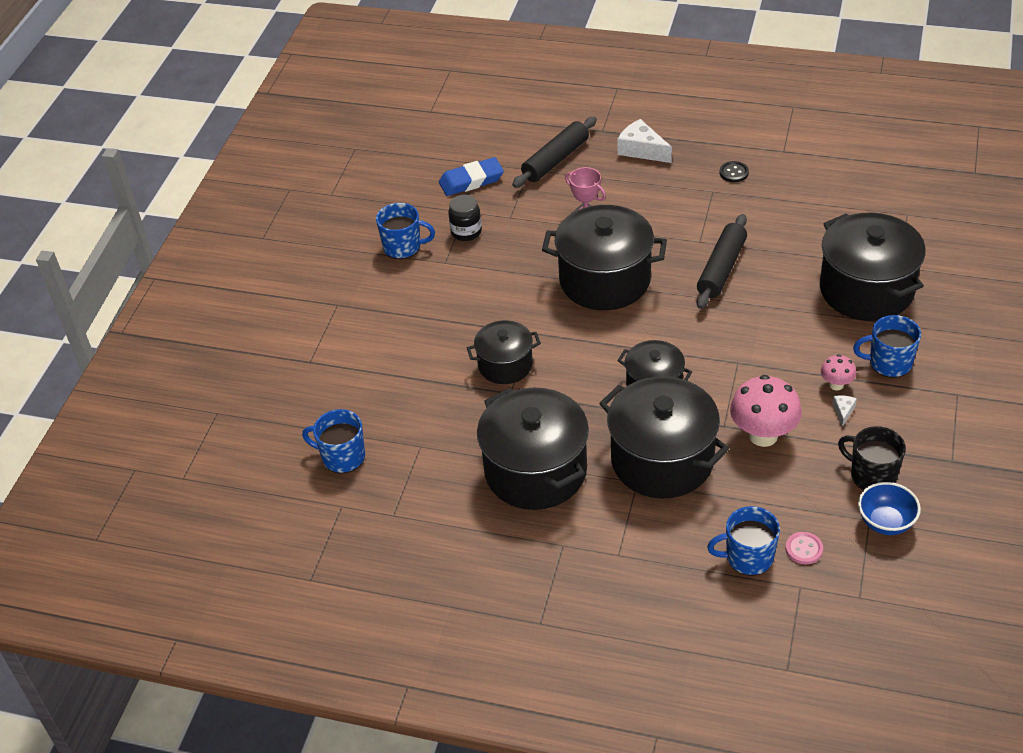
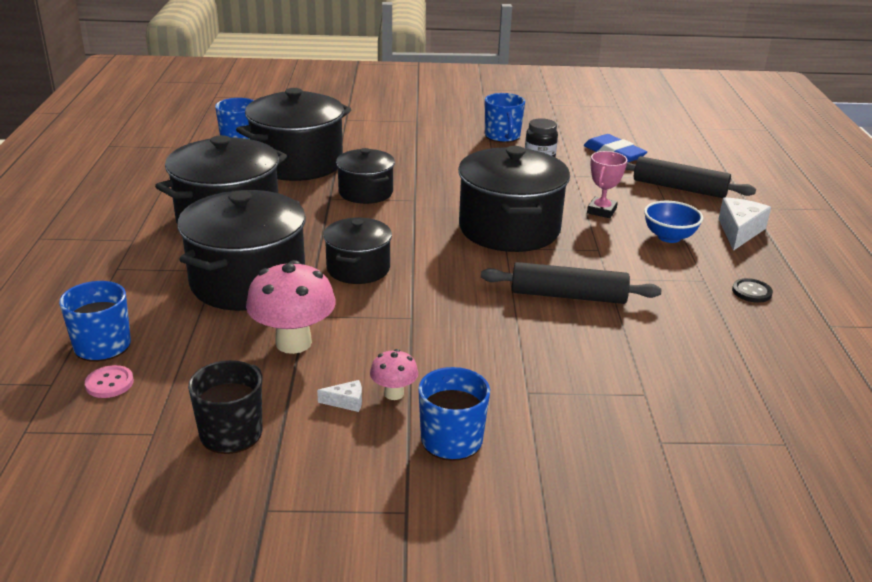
camera: 70 degrees right, 15 degrees down
black pot [820,212,926,321] -> black pot moved to [236,88,351,181]
blue bowl [858,482,921,535] -> blue bowl moved to [644,201,703,243]

